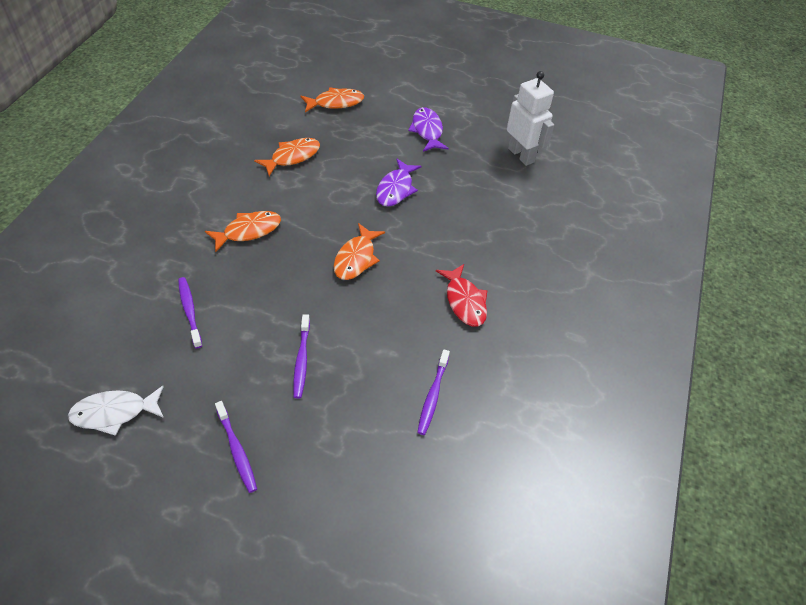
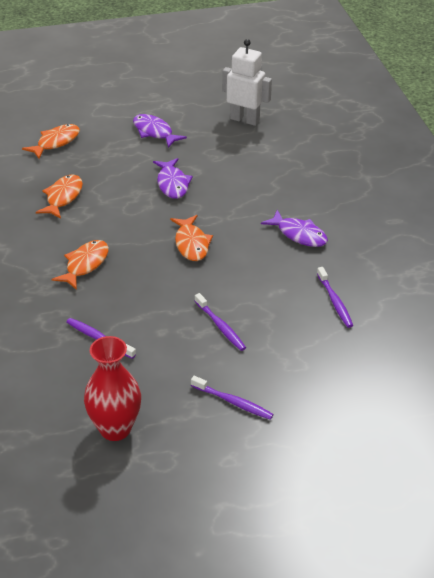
camera: 30 degrees left, 10 degrees down
white fish [68,386,164,436] -> red vase [84,336,141,441]
red fish [436,264,488,326] -> purple fish [261,210,328,247]

